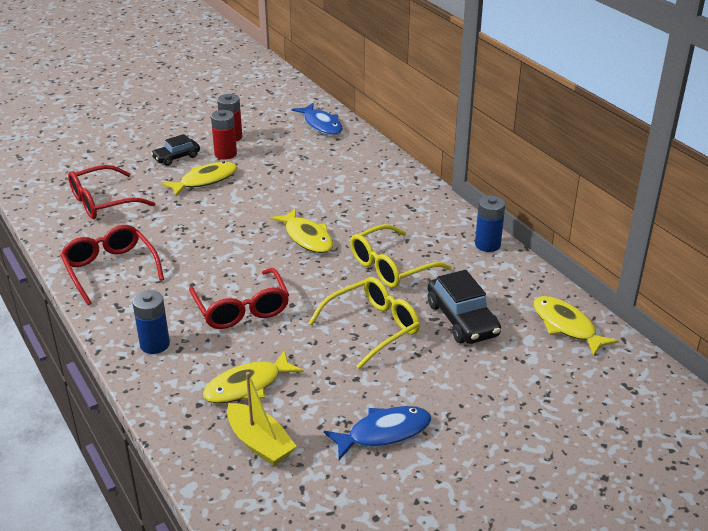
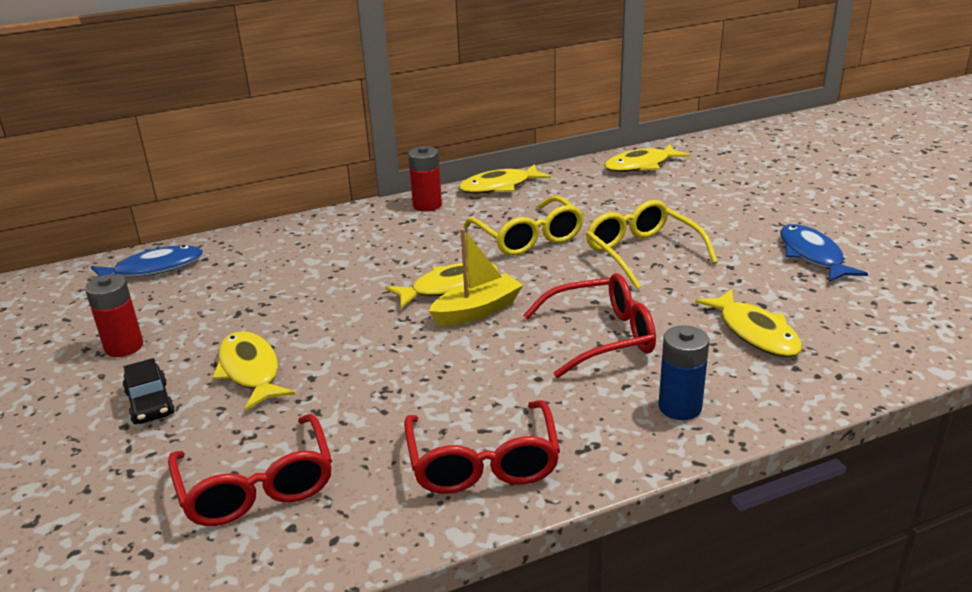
camera: 80 degrees left, 5 degrees down
red glasses [60,225,164,305] -> red glasses turned 75 degrees counterclockwise [404,400,560,494]
red battery [211,110,237,160] -> red battery moved to [408,146,442,212]
yellow boat [227,372,297,466] -> yellow boat moved to [429,228,523,326]
black car [428,270,501,344] -> none
blue battery [475,195,505,252] -> yellow fish [459,164,551,194]

